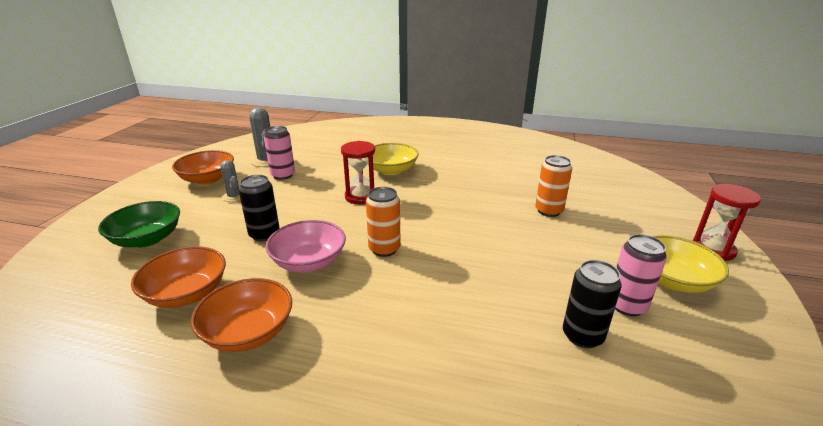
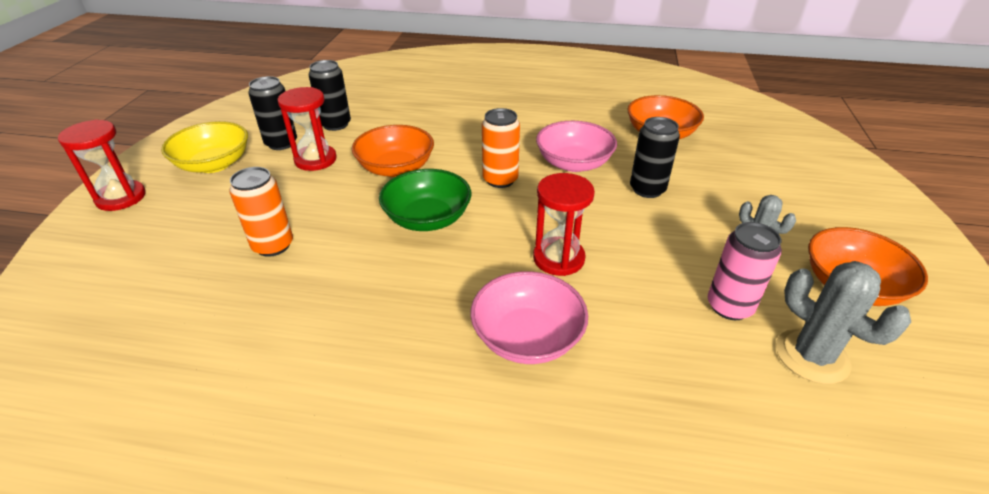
camera: 175 degrees right, 10 degrees up
green bowl [98,201,180,247] -> green bowl moved to [379,169,471,231]
orange bowl [191,278,292,352] -> orange bowl moved to [352,125,434,177]
yellow bowl [368,143,419,175] -> pink bowl [470,271,588,364]
pink can [615,234,667,316] -> black can [248,76,297,150]
none -> red hourglass [278,87,337,171]

